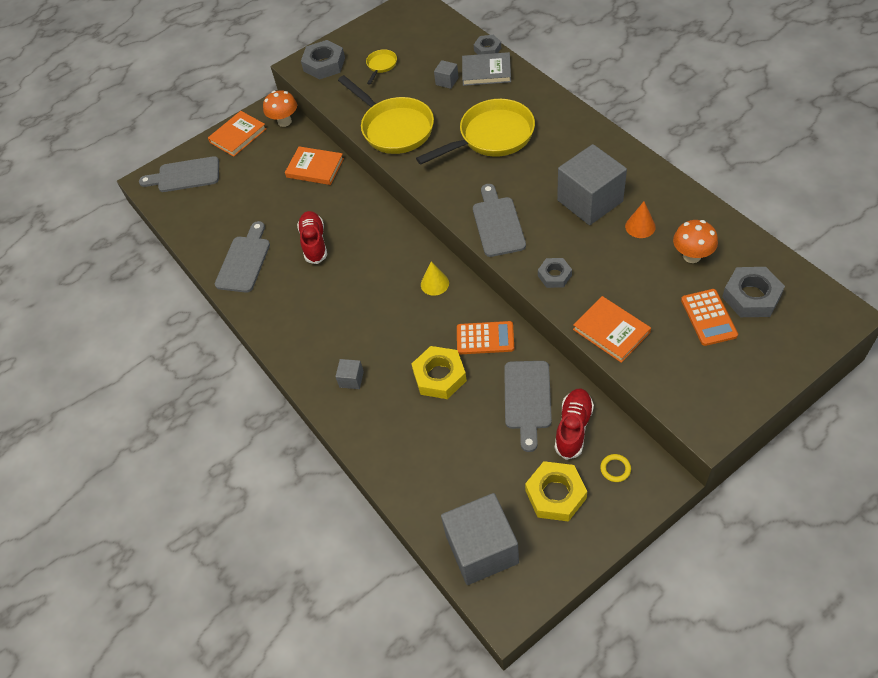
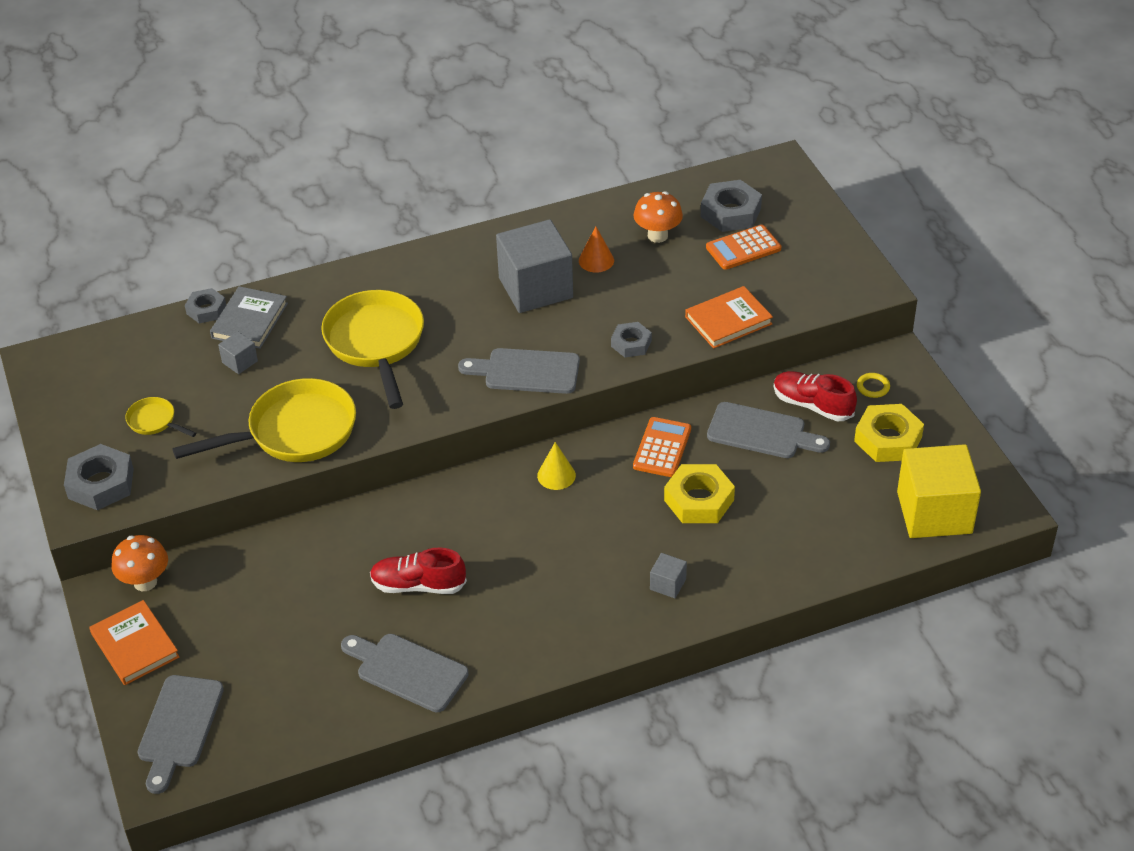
camera: 80 degrees left, 10 degrees down
orange book [285,146,344,185] -> none
grey cube [441,493,519,585] -> yellow cube [897,444,981,538]
orange calculator [681,289,738,346] -> orange calculator turned 150 degrees clockwise [706,225,781,270]

